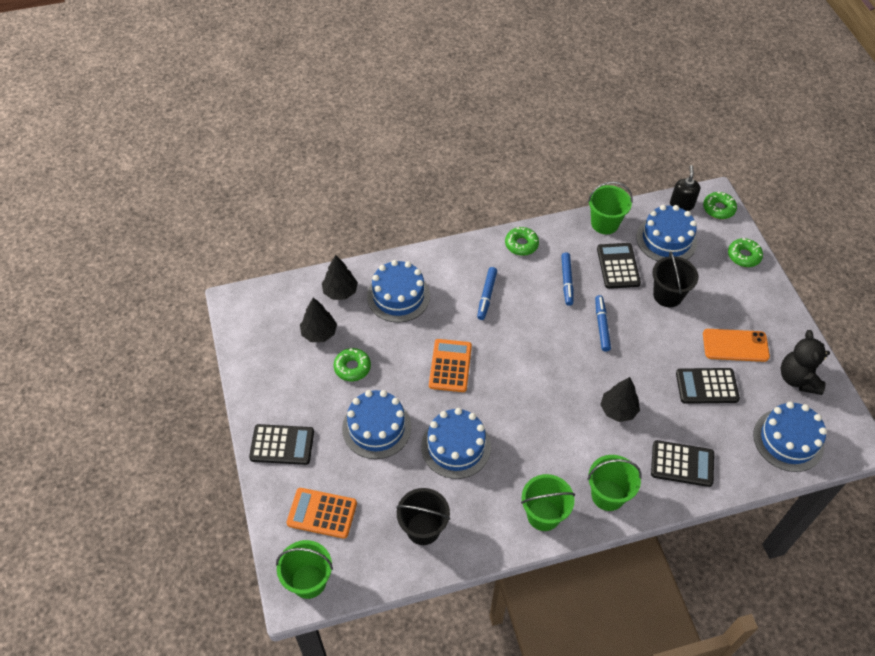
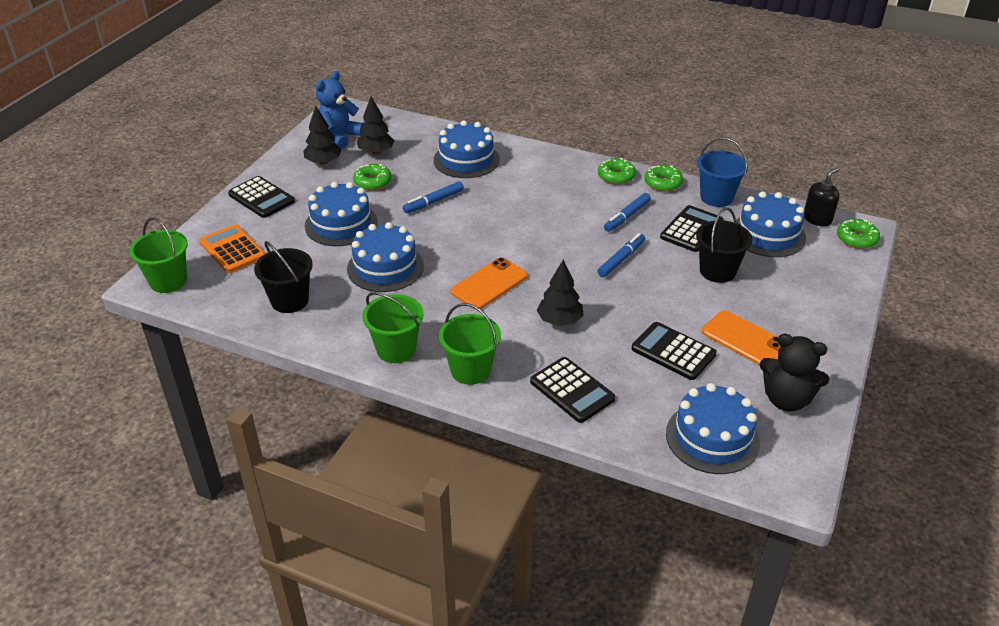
camera: 40 degrees right, 15 degrees down
black tree [322,255,358,300] -> black tree moved to [303,106,342,165]
orange calculator [429,339,472,392] -> none
blue marker [477,267,497,320] -> blue marker moved to [403,181,464,213]
green bucket [588,181,633,234] -> blue bucket [697,137,748,207]
green donut [728,238,763,267] -> green donut moved to [644,165,683,192]
black teddy bear [781,330,830,395] -> black teddy bear turned 105 degrees counterclockwise [760,334,829,411]
none -> blue teddy bear [316,71,364,149]
none -> orange phone [450,257,528,310]

